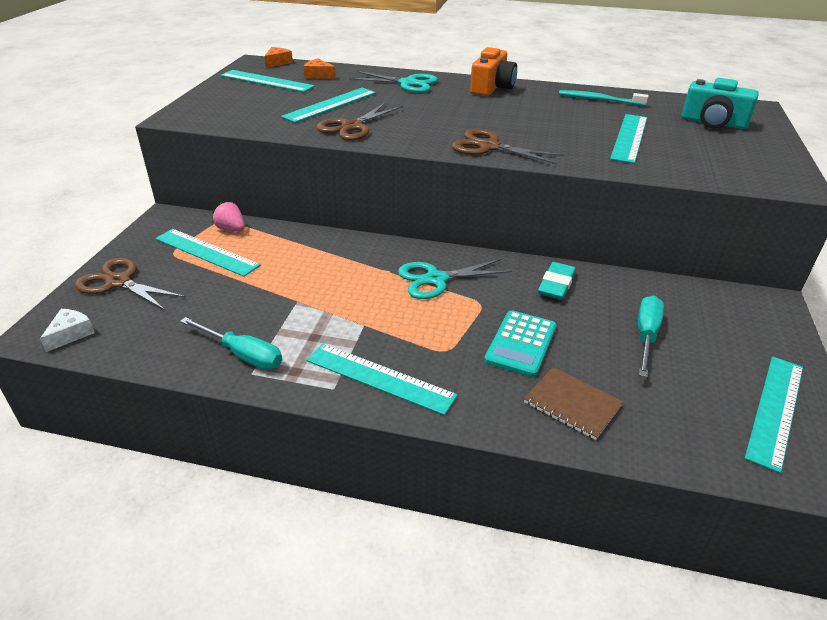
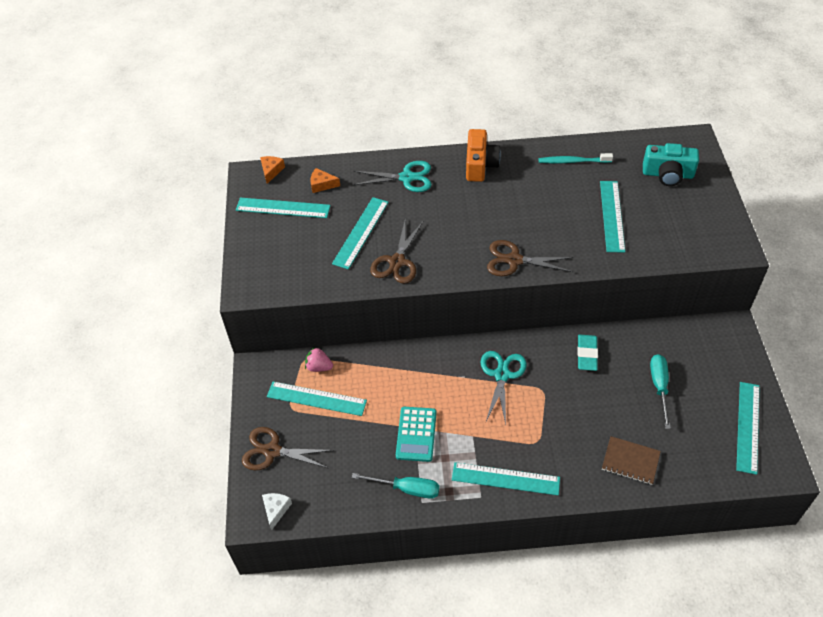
camera: 15 degrees left, 15 degrees up
turquoise scissors [398,259,512,299] -> turquoise scissors turned 135 degrees clockwise [481,351,527,425]
turquoise calculator [484,310,556,377] -> turquoise calculator moved to [396,407,437,462]

